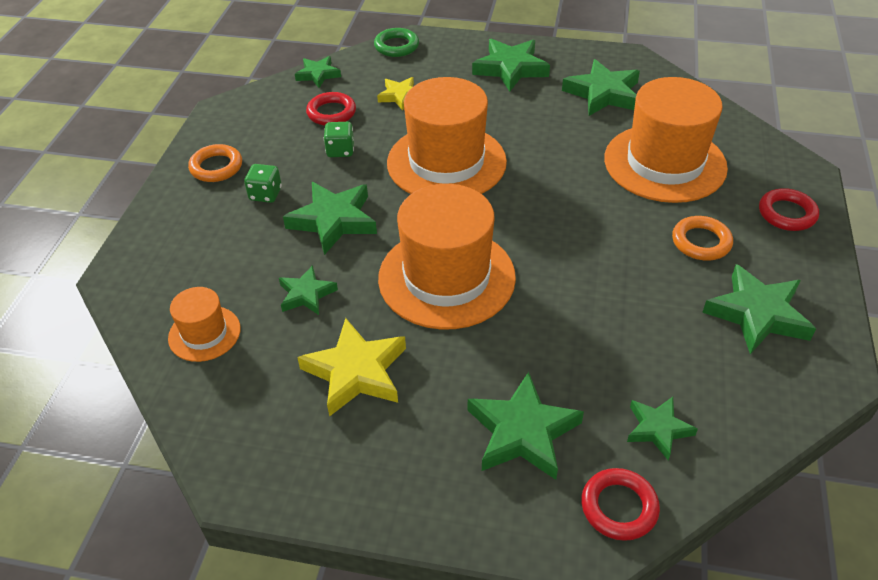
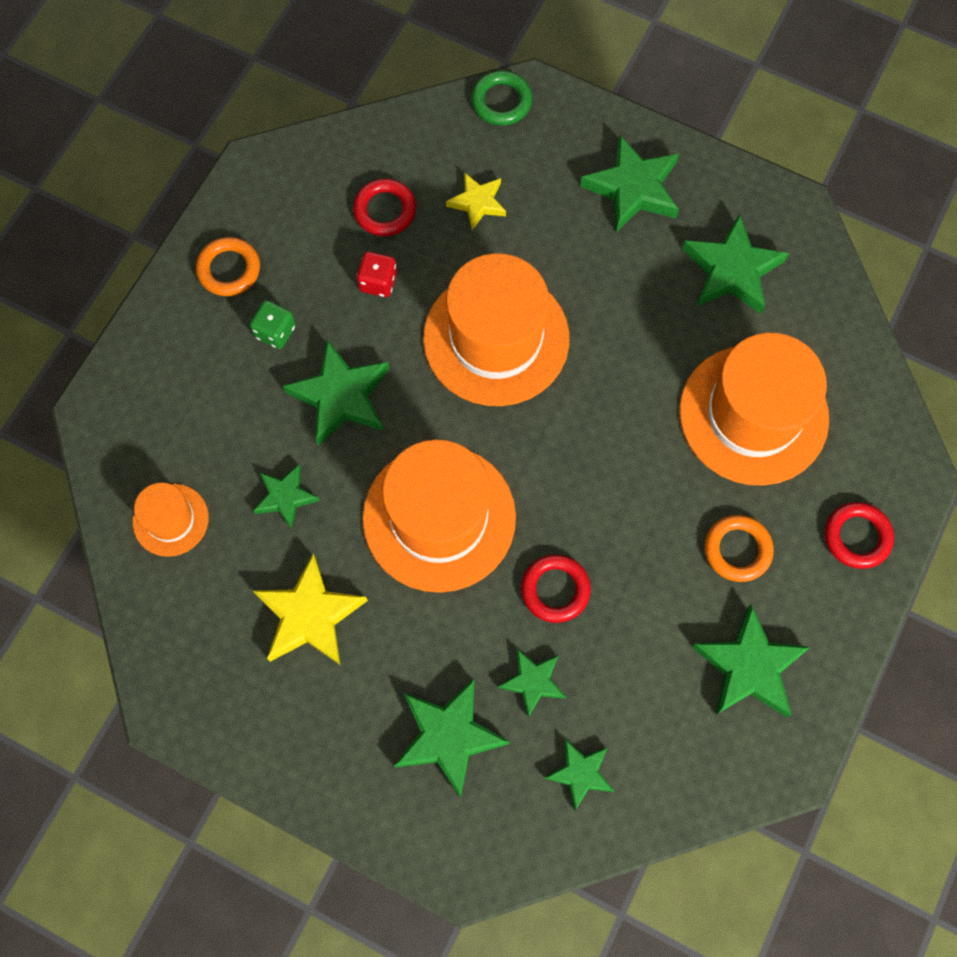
camera: 15 degrees right, 25 degrees up
green star [295,56,341,88] -> green star moved to [498,649,566,718]
green dice [324,122,354,157] -> red dice [357,251,397,297]
red ring [581,468,660,541] -> red ring moved to [521,555,591,623]

